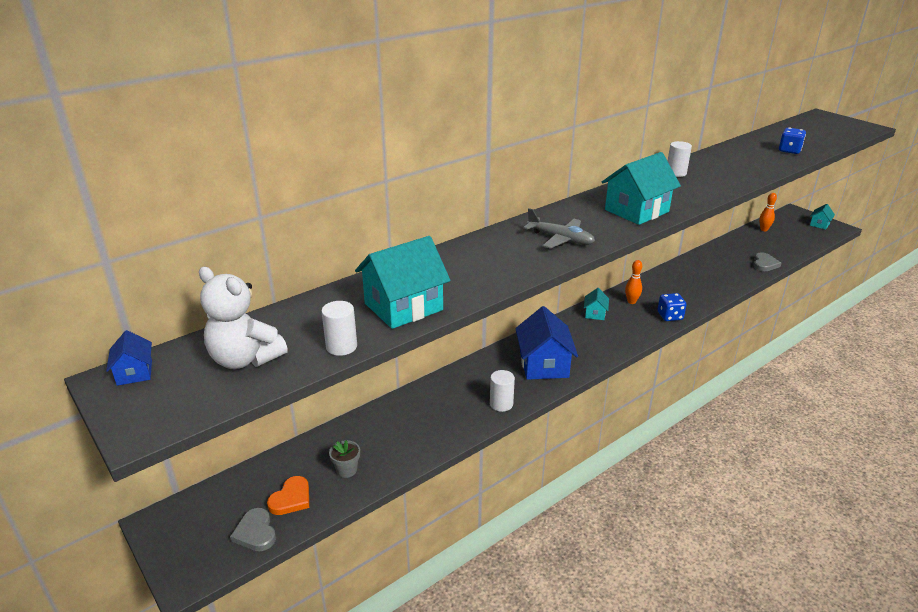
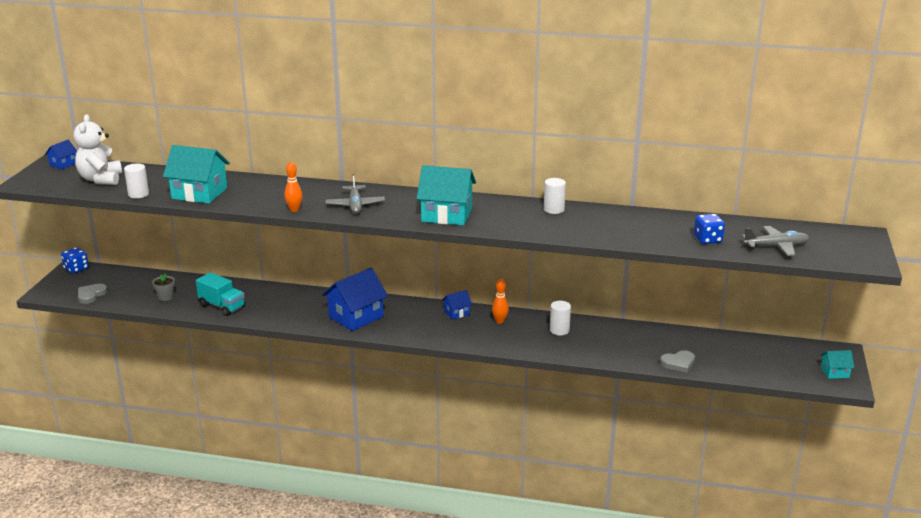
camera: 50 degrees right, 5 degrees down
orange heart [267,476,309,515] -> none
white cylinder [490,370,515,412] -> white cylinder moved to [550,301,571,336]
turquoise house [584,288,609,320] -> blue house [442,290,472,319]
blue dice [658,293,687,321] -> blue dice moved to [61,247,89,274]
orange bowling pin [759,193,777,231] -> orange bowling pin moved to [284,162,303,212]
none -> turquoise truck [196,272,245,316]
none -> grey plane [742,226,809,256]

